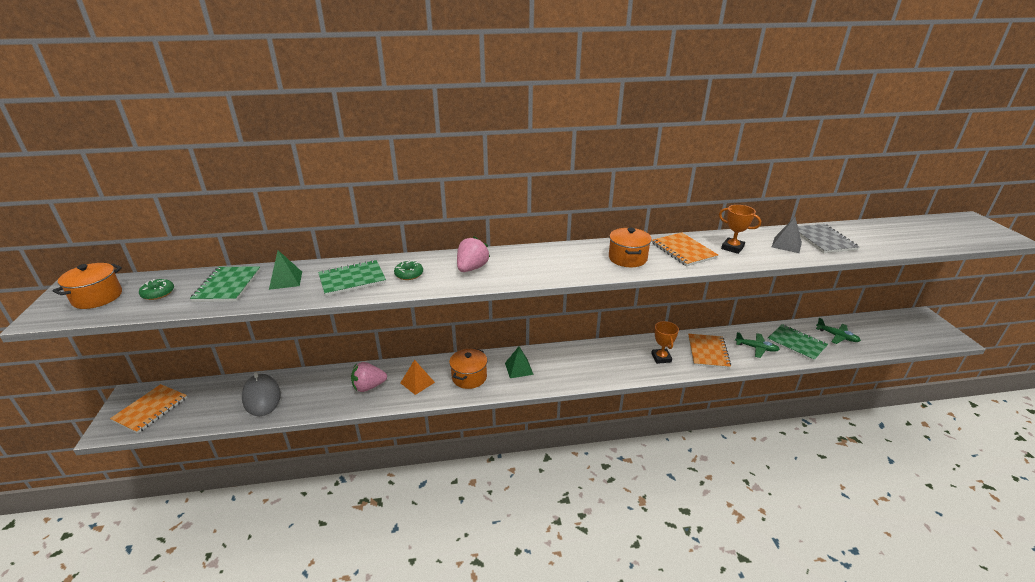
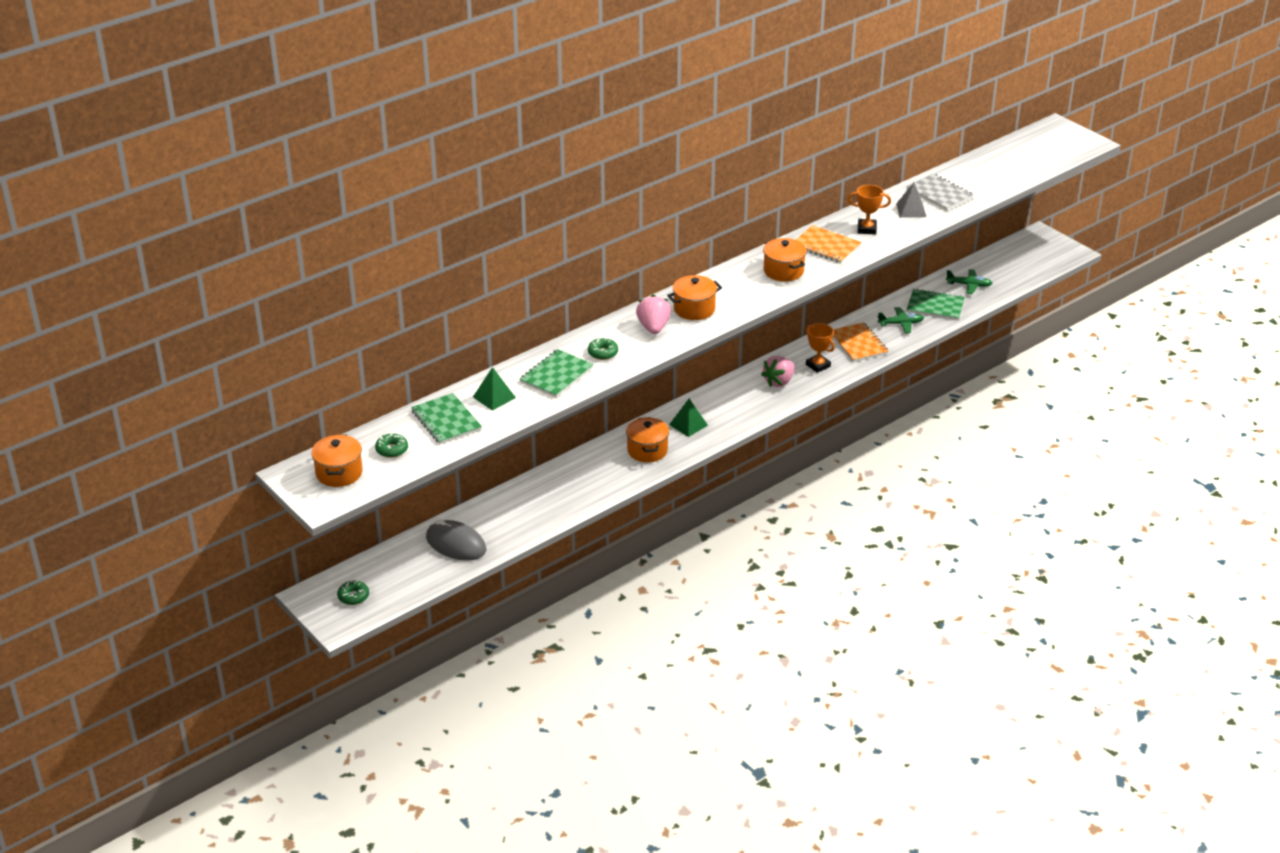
camera: 30 degrees left, 5 degrees up
orange notebook [110,384,187,433] -> green donut [337,580,369,605]
pink strawberry [351,362,387,392] -> pink strawberry moved to [761,356,795,387]
orange pyramid [400,360,435,395] -> none
none -> orange pot [667,275,722,320]

